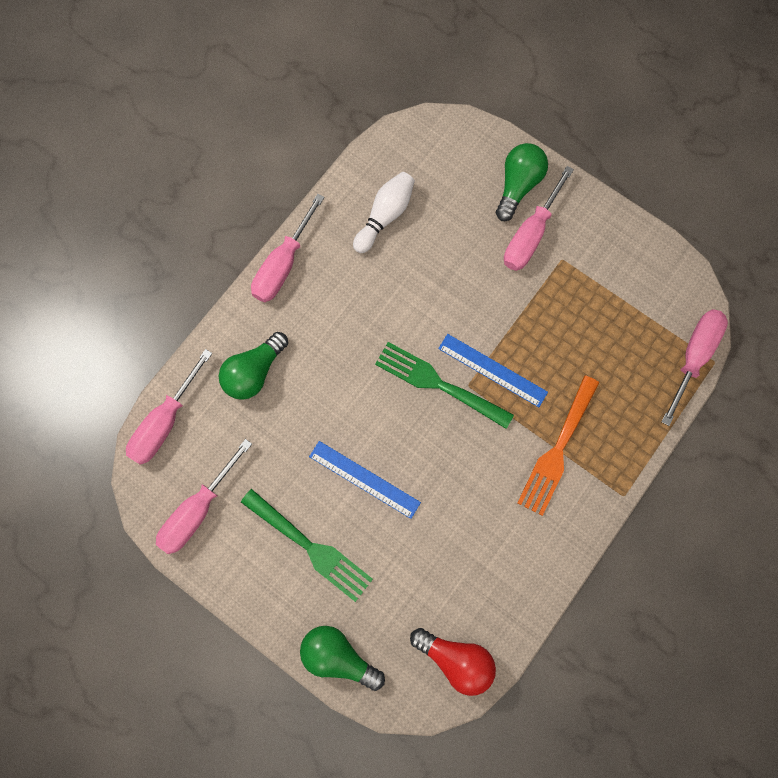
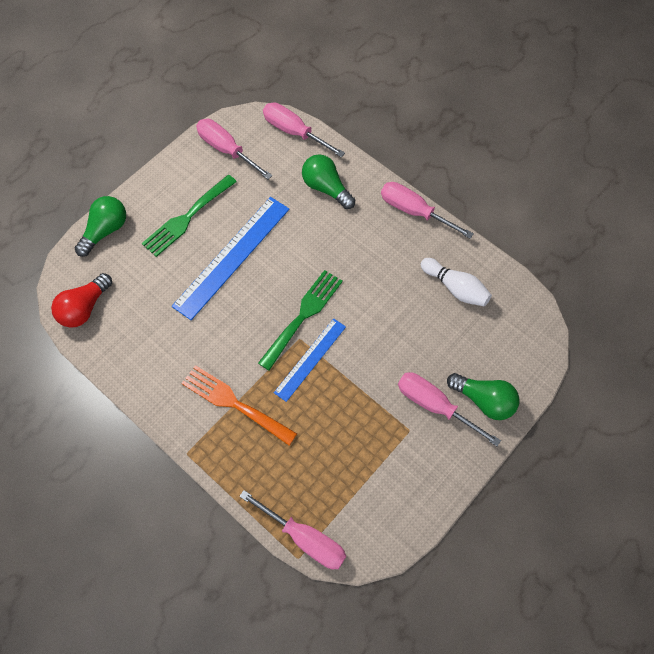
camera: 95 degrees right, 10 degrees down
blue ruler [309,441,421,519] -> blue ruler [172,197,289,320], size x1.67

